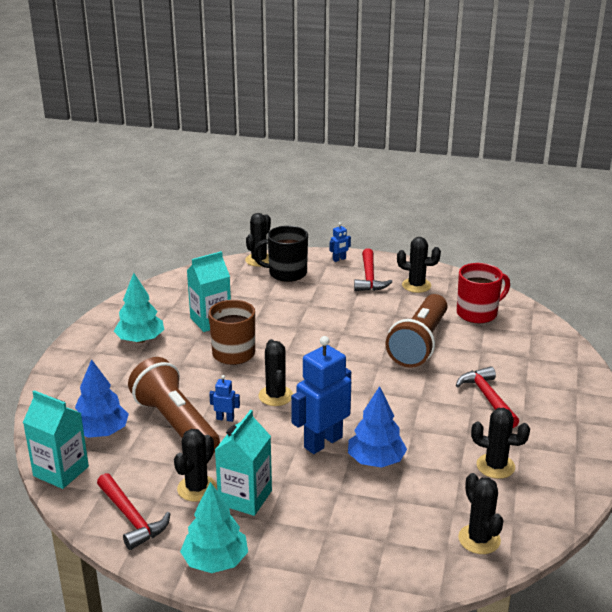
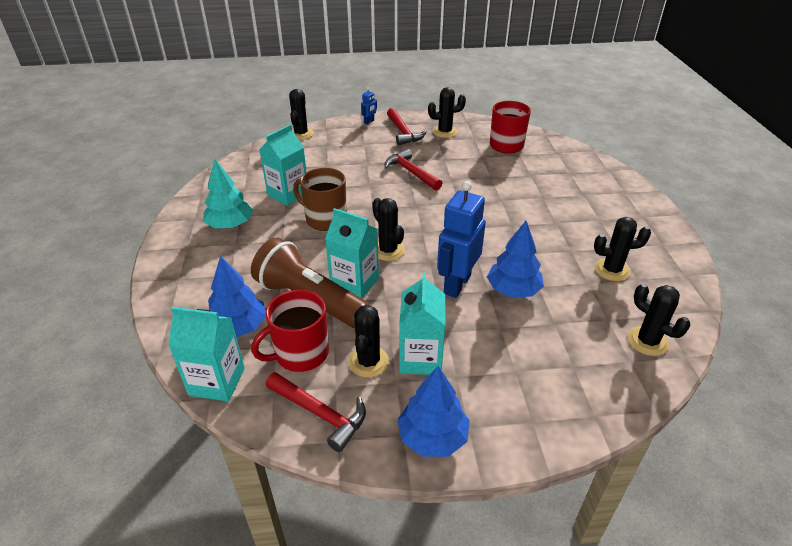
camera: 20 degrees left, 10 degrees up
turquoise tree [180,482,248,573] -> blue tree [397,366,470,457]
blue robot [209,375,240,422] -> turquoise carton [325,208,379,298]
black mug [253,226,308,282] -> none
brown flashlight [386,294,447,368] -> none
red hammer [456,366,519,428] -> red hammer moved to [385,149,442,191]
none -> red mug [251,290,329,372]

